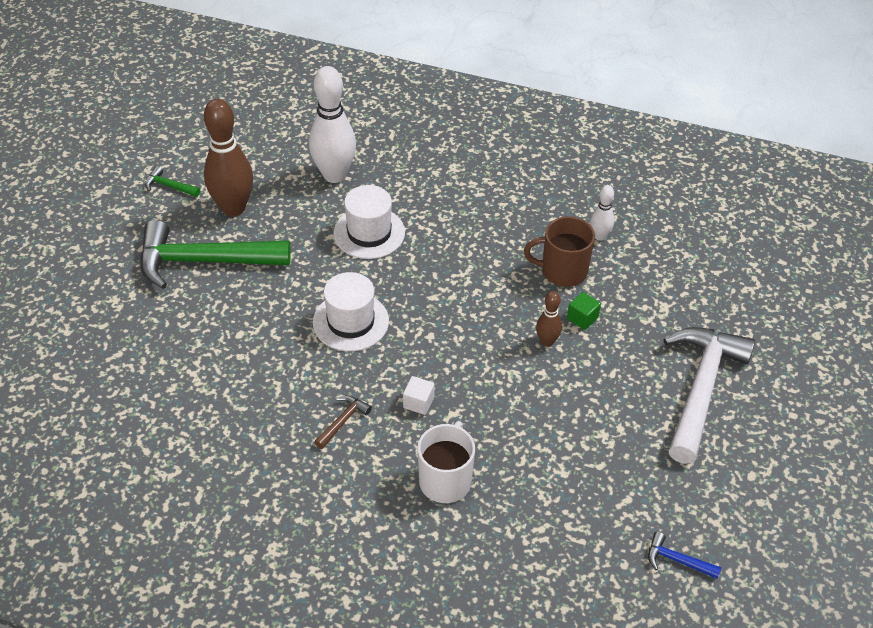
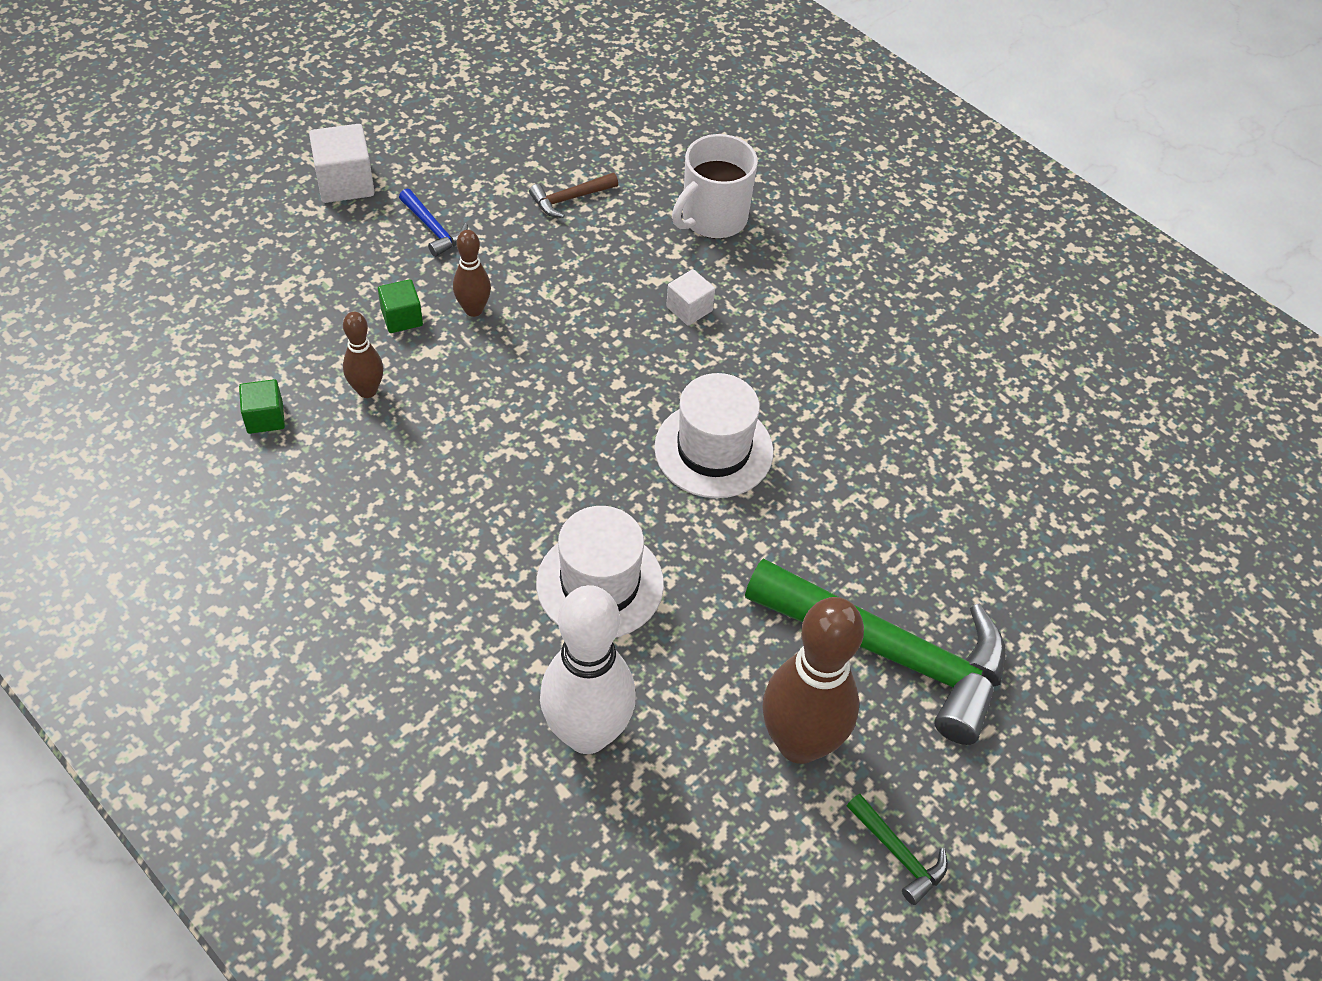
camera: 155 degrees left, 5 degrees up
brown hammer [314,395,372,449] -> brown hammer moved to [529,173,618,218]
brown mug [524,216,595,287] -> brown bowling pin [343,312,383,398]
white bowling pin [590,185,615,241] -> green cube [239,379,285,434]
blue hammer [648,532,722,579] -> blue hammer moved to [399,188,468,257]
white hammer [663,327,755,464] -> white cube [309,124,374,203]

